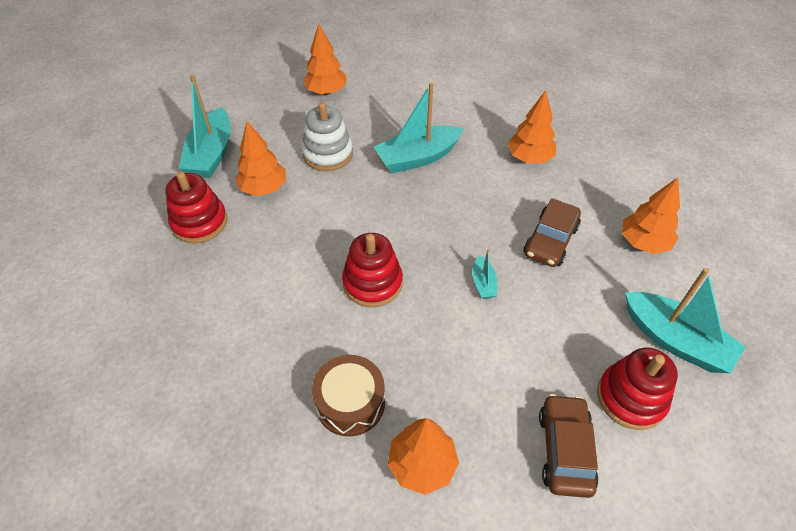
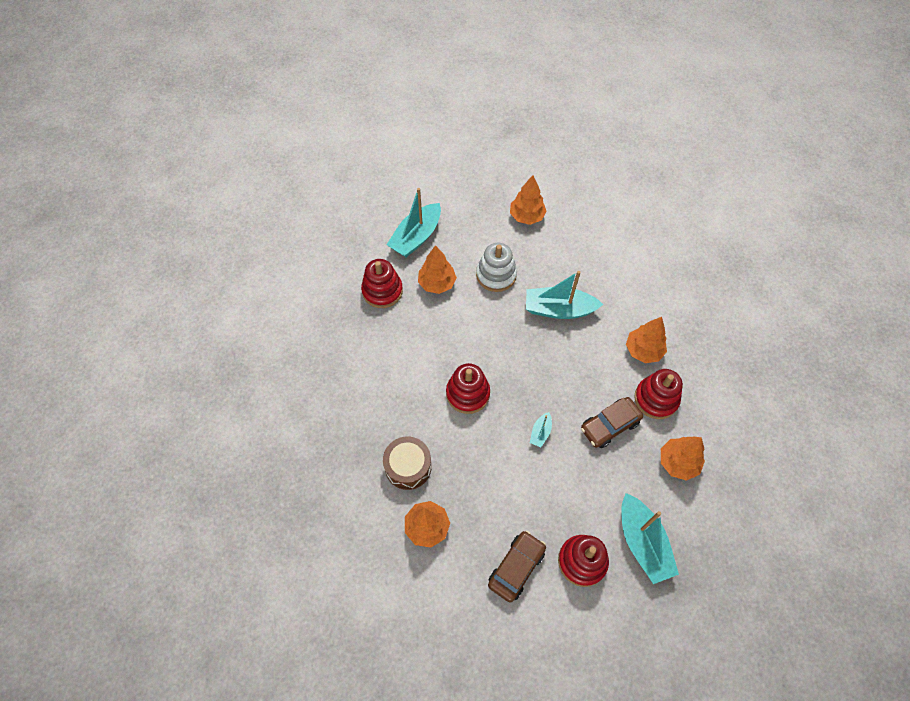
camera: 30 degrees right, 10 degrees up
none -> red stacking toy [634,369,683,419]

